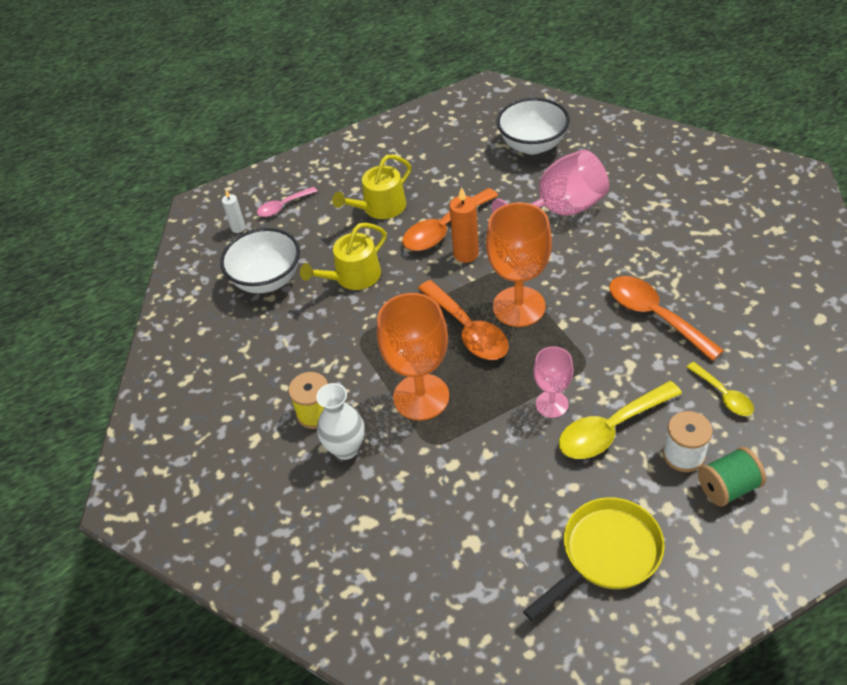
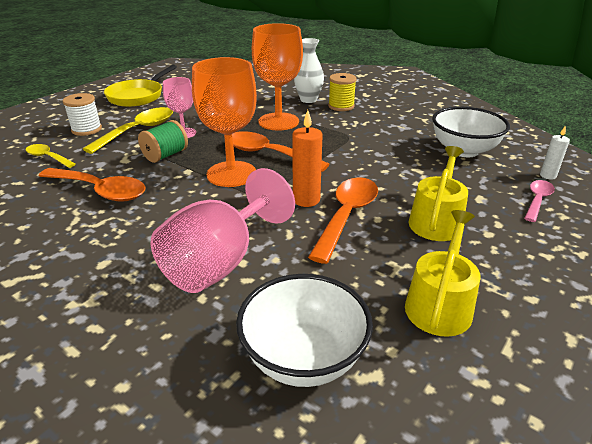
camera: 150 degrees right, 15 degrees down
yellow watering can [300,223,387,290] -> yellow watering can moved to [405,210,480,337]
green spool [698,447,766,506] -> green spool moved to [138,120,188,163]

